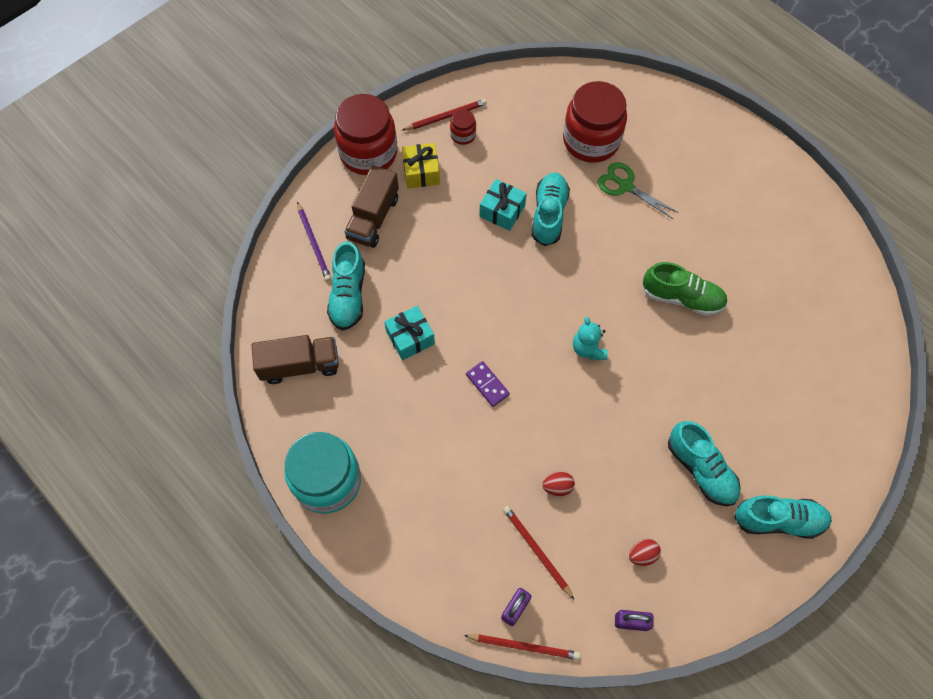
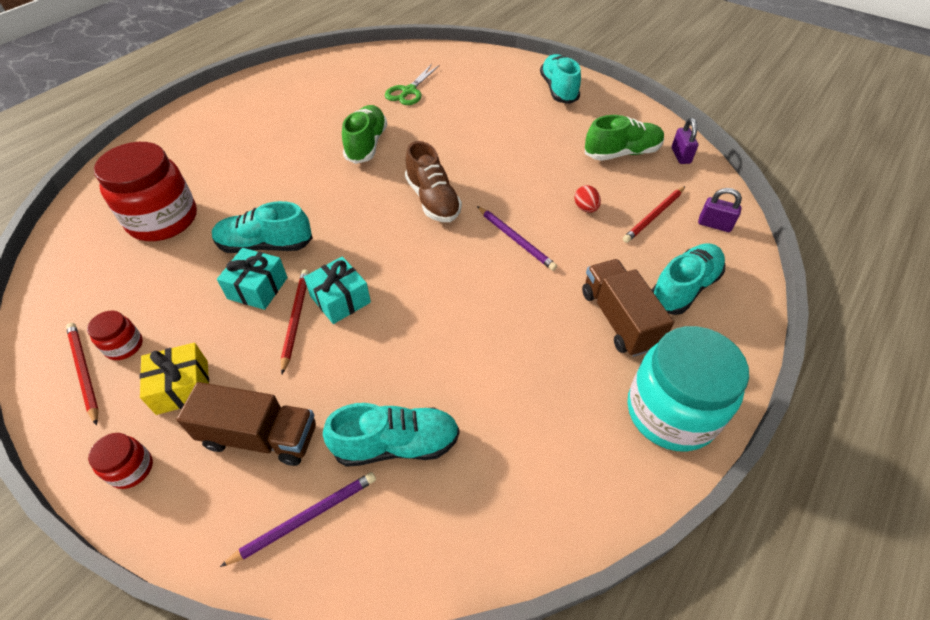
camera: 100 degrees left, 15 degrees down
brown truck [252,335,339,384] -> brown truck moved to [582,259,674,357]
red jar [334,94,397,175] -> red jar [88,433,153,489], size x0.44
turquoise gift [384,306,435,360] -> turquoise gift moved to [304,256,371,324]
red pencil [464,634,580,660] -> red pencil moved to [281,269,309,374]
purple domino [466,361,510,407] -> none
turquoise teddy bear [573,317,608,360] -> brown shoe [405,141,462,222]
green scissors [598,162,677,219] -> green scissors moved to [385,64,439,105]
red egg [629,539,661,566] -> green shoe [585,115,664,161]
turquoise shoe [668,421,741,506] -> turquoise shoe moved to [651,243,725,315]
none -> purple pencil [477,206,557,271]

